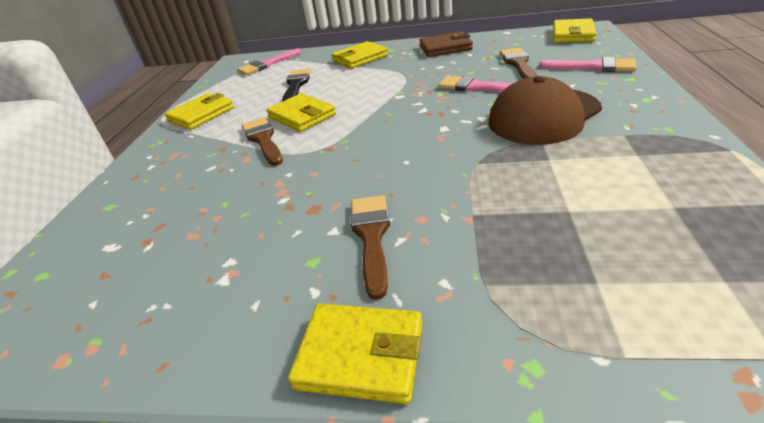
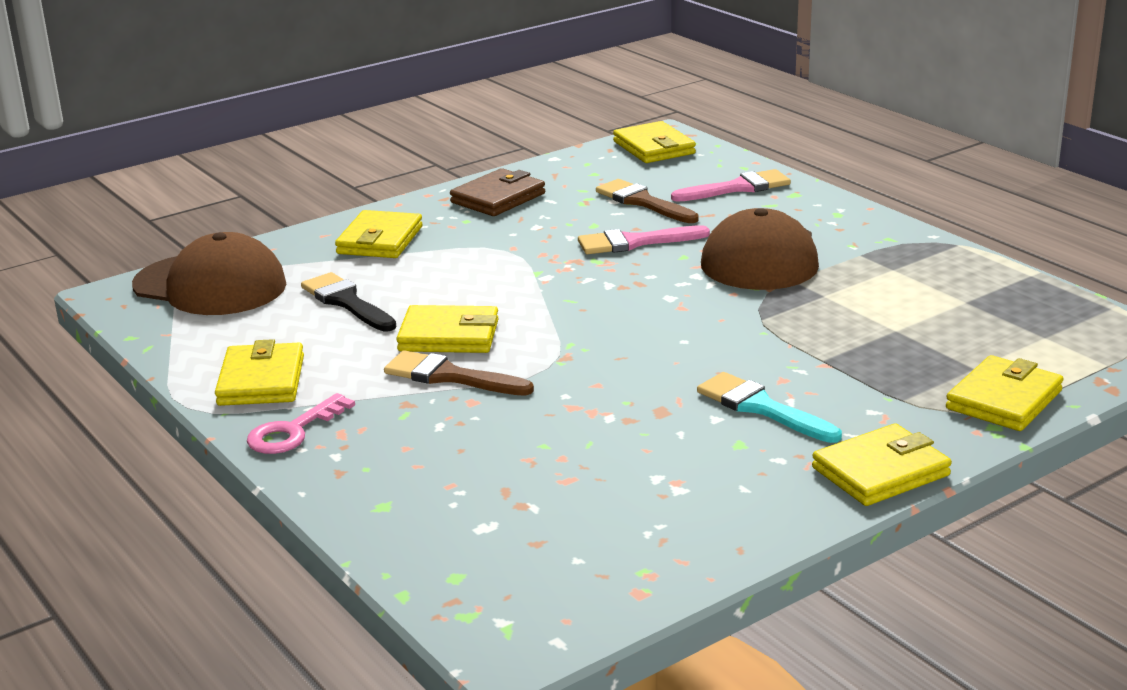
camera: 45 degrees left, 10 degrees down
pink brush [237,48,302,75] -> brown cap [132,232,286,315]
brown brush [351,195,390,300] -> turquoise brush [697,372,842,443]
none -> pink key [247,393,355,454]
none -> yellow wallet [946,355,1064,431]

